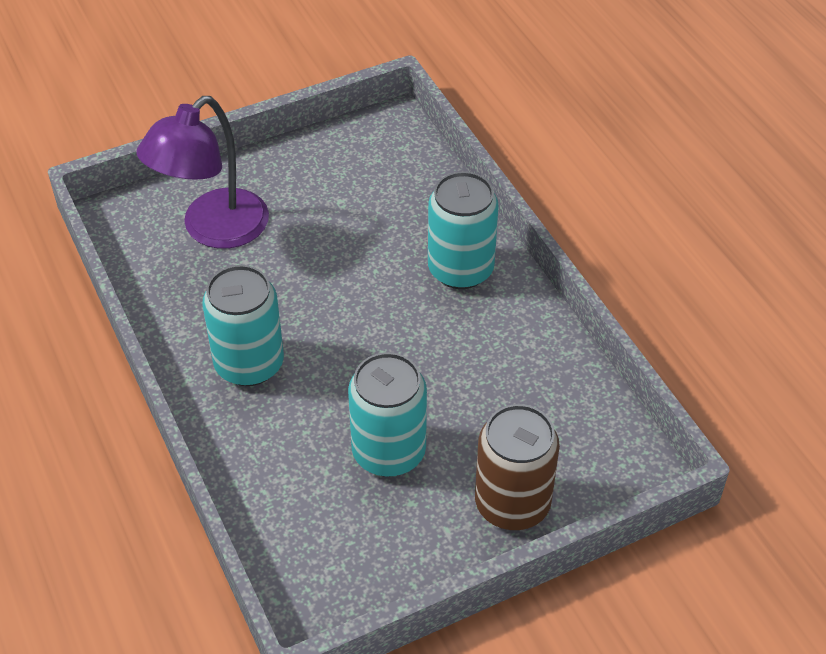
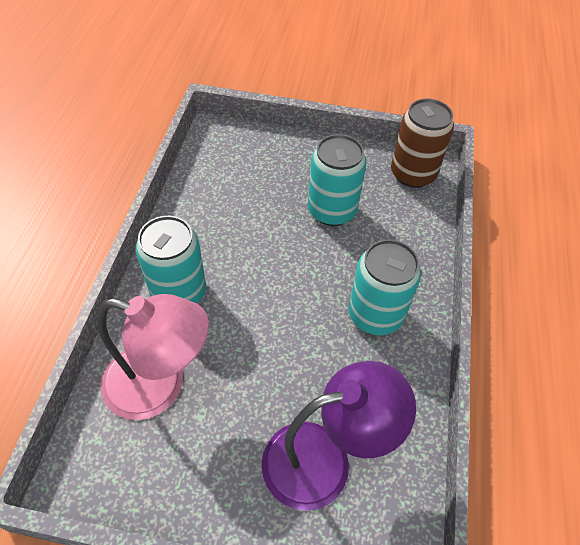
camera: 145 degrees left, 5 degrees up
brown can [475,404,560,530] -> brown can moved to [391,99,454,188]
none -> pink lamp [97,294,209,420]

